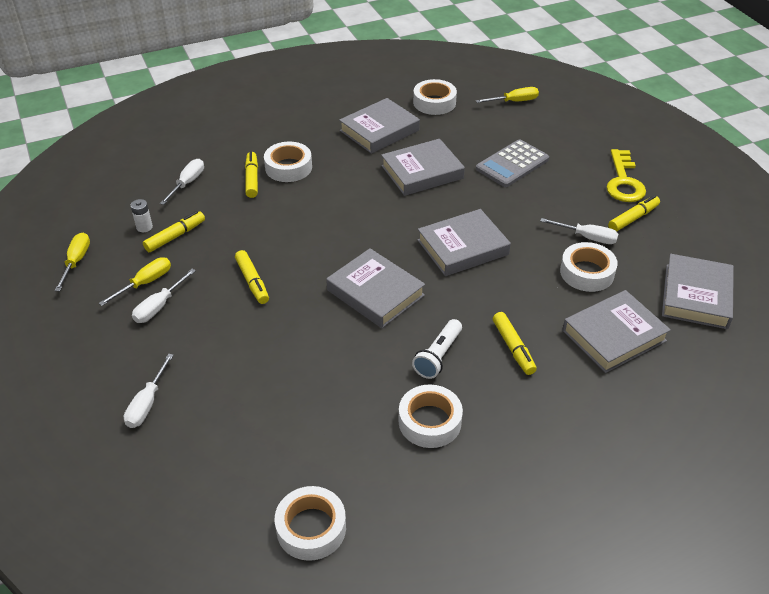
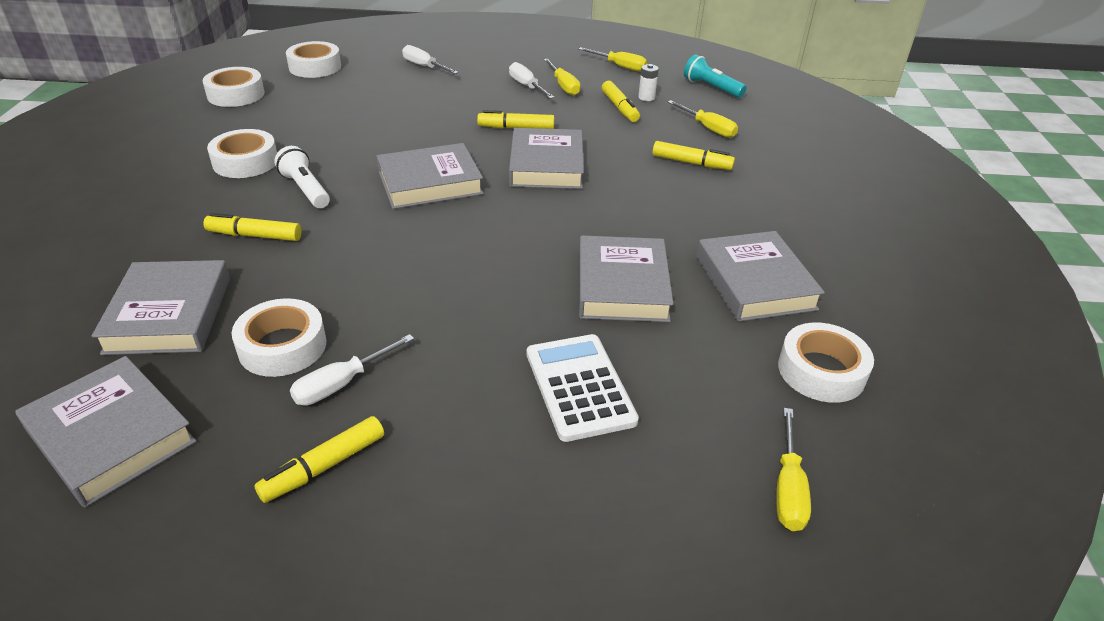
camera: 115 degrees right, 5 degrees down
white screwdriver [160,159,204,205] -> yellow screwdriver [668,100,738,138]
white tape [264,142,312,182] -> white tape moved to [286,41,341,78]
grey book [417,209,511,276] -> grey book moved to [509,128,584,189]
grey calculator [476,139,549,187] -> white calculator [527,334,639,442]
yellow key [607,149,646,202] -> none
yellow marker [608,195,660,231] -> yellow marker turned 60 degrees clockwise [254,416,384,503]
none -> turquoise flashlight [684,54,747,98]

